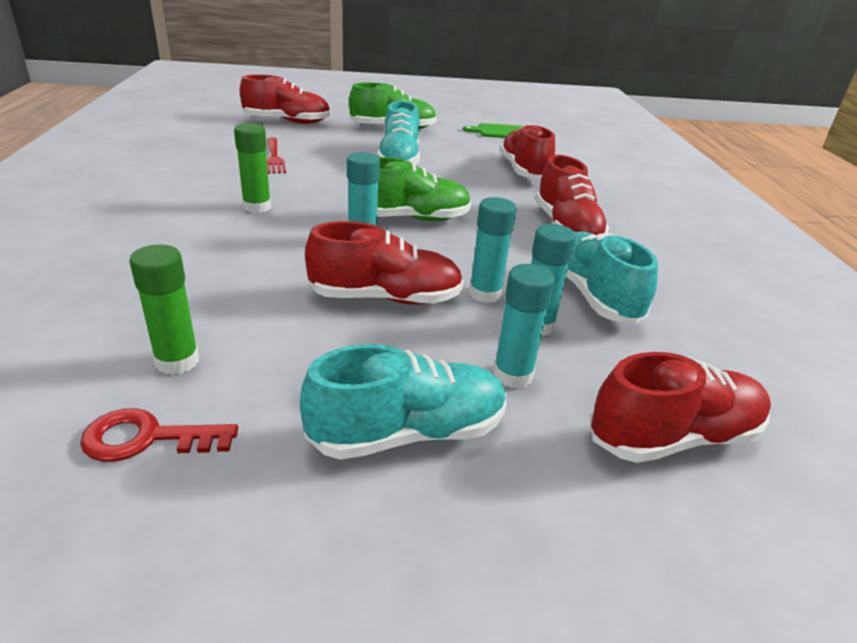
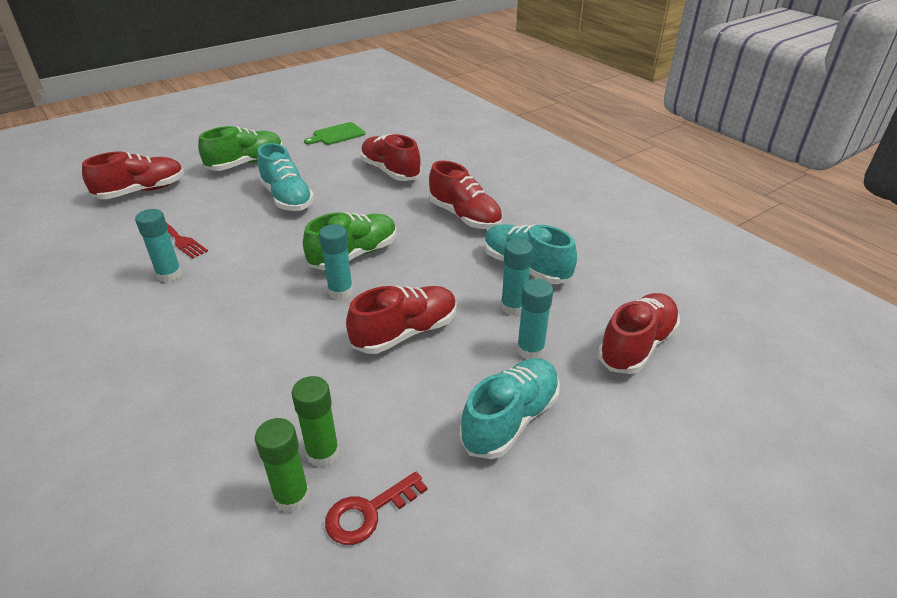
camera: 30 degrees left, 5 degrees up
green glue stick [234,123,271,213] -> green glue stick moved to [255,418,310,513]
turquoise glue stick [469,197,517,303] -> turquoise glue stick moved to [135,209,182,282]

